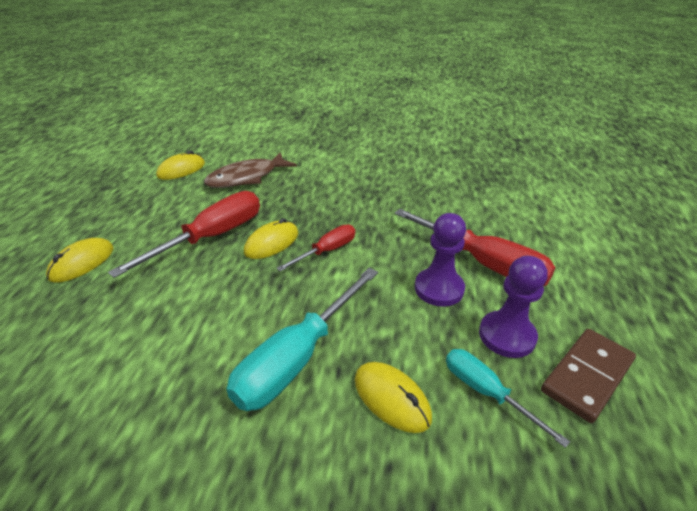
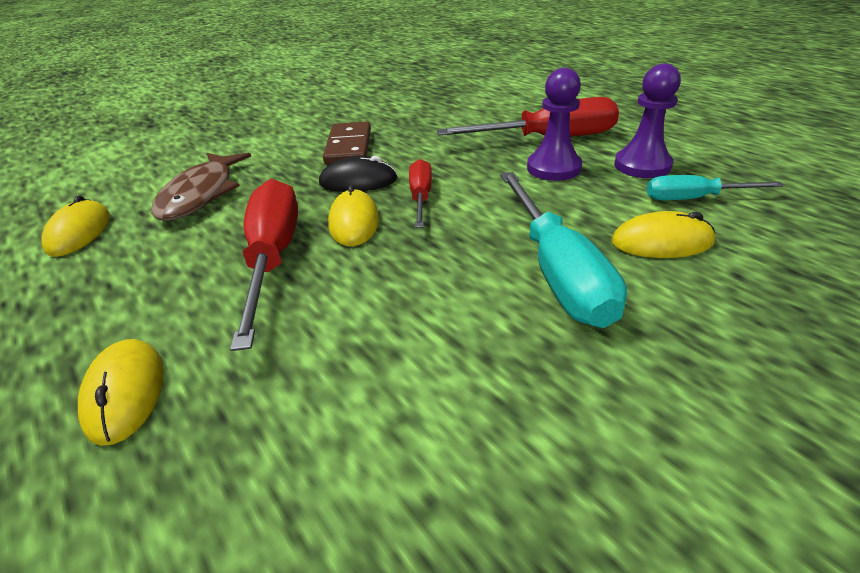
camera: 45 degrees left, 0 degrees up
brown domino [541,329,636,423] -> brown domino moved to [323,122,371,165]
none -> black mouse [319,156,397,192]

